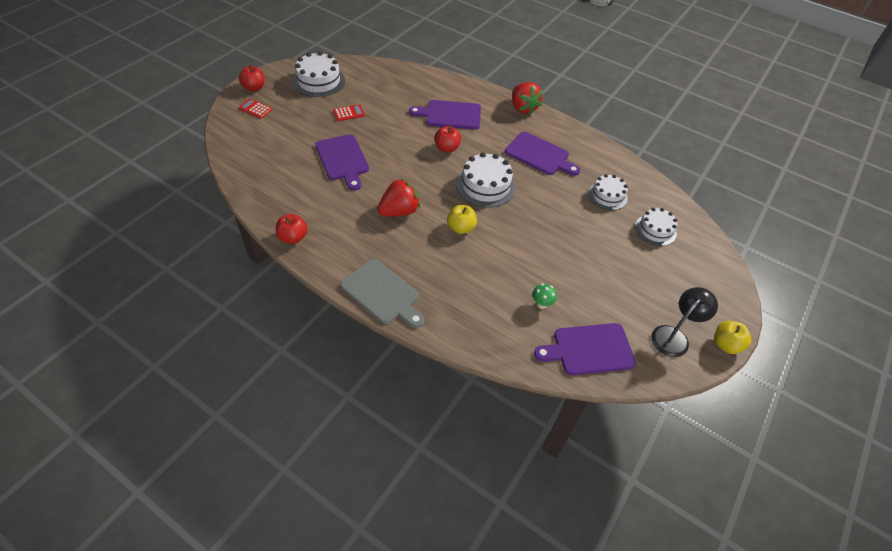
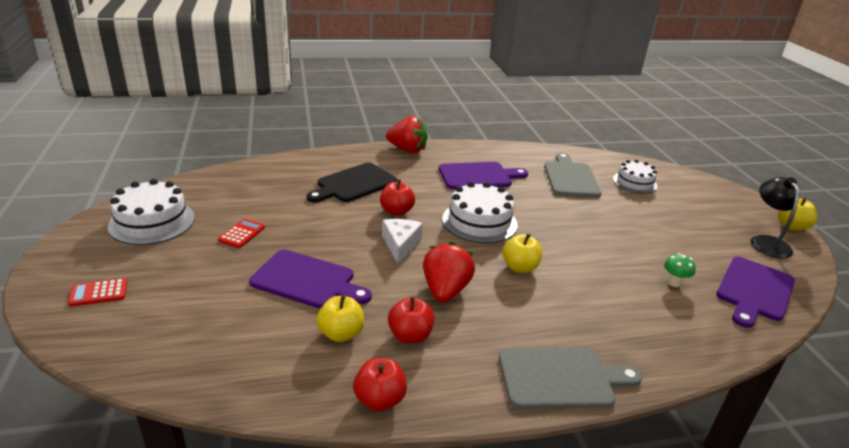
camera: 45 degrees left, 20 degrees down
red apple [239,65,265,92] -> red apple moved to [388,297,435,343]
purple cutting board [409,100,481,130] -> black cutting board [307,162,397,202]
white cake [588,174,628,210] -> grey cutting board [544,153,602,198]
none -> yellow apple [316,295,364,342]
none -> white cheese [382,219,423,264]

